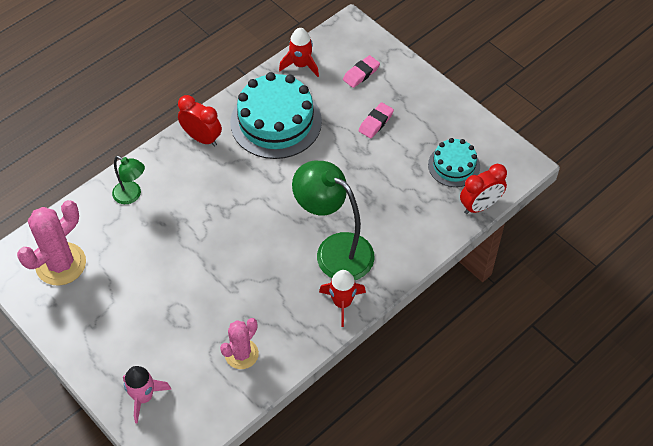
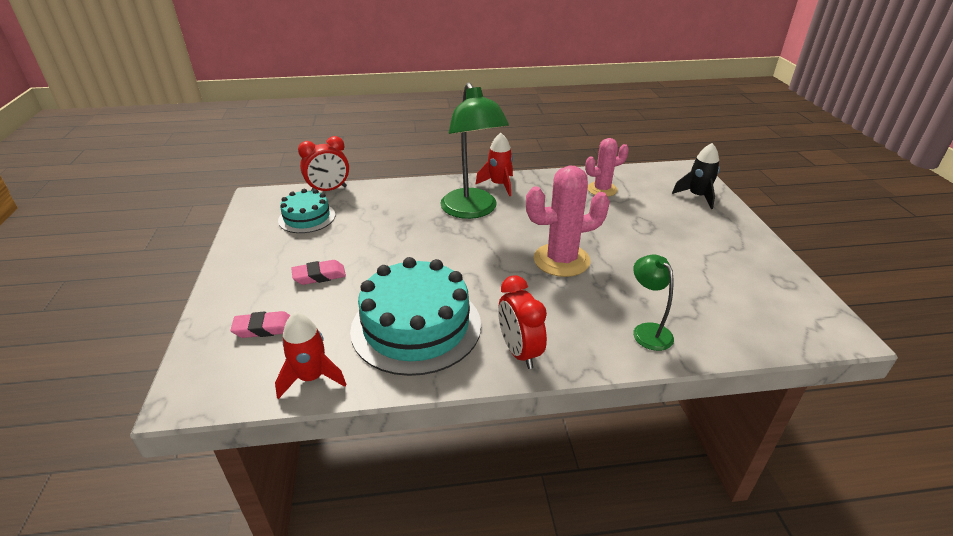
camera: 145 degrees left, 20 degrees down
pink cactus [17,200,86,286] -> pink cactus moved to [526,165,610,277]
pink rocket [123,366,171,424] -> black rocket [672,143,720,209]
red clock [460,164,507,214] -> red clock turned 150 degrees clockwise [298,136,349,191]

